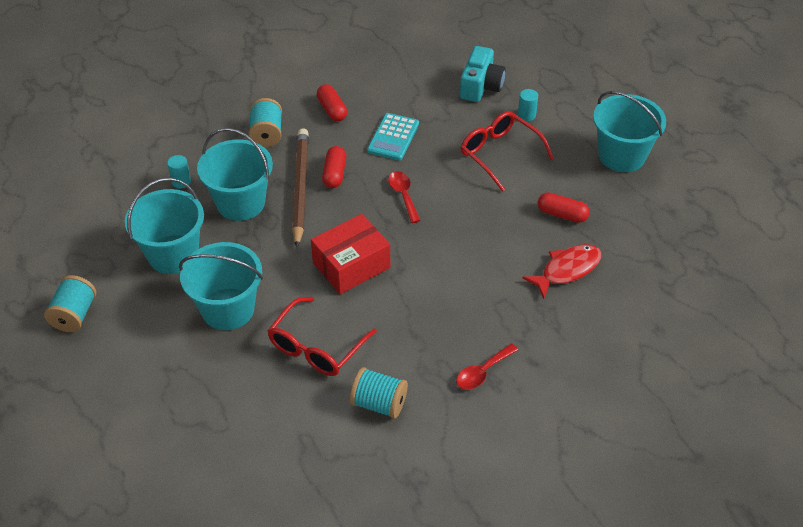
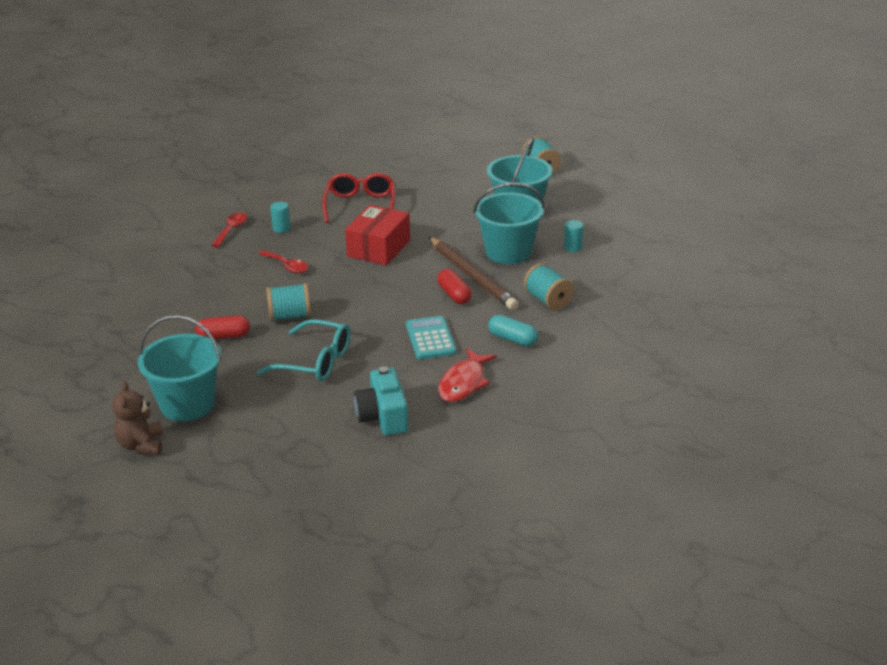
camera: 150 degrees right, 15 degrees down
turquoise bucket [179,242,263,330] -> none
red capsule [317,84,347,122] -> turquoise capsule [488,315,538,346]
turquoise spool [350,367,408,419] -> turquoise spool moved to [266,283,311,321]
red spoon [388,171,421,223] -> red spoon moved to [259,250,308,273]
red glasses [461,111,554,192] -> turquoise glasses [257,319,350,382]
turquoise cylinder [518,89,538,121] -> turquoise cylinder moved to [270,202,291,233]
red fish [522,244,602,299] -> red fish moved to [438,348,497,402]
none -> brown teddy bear [112,381,163,455]

